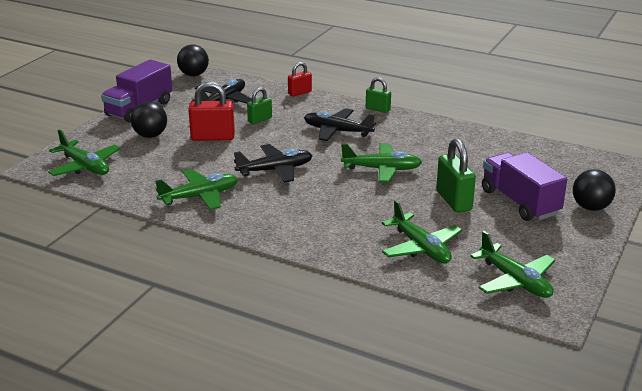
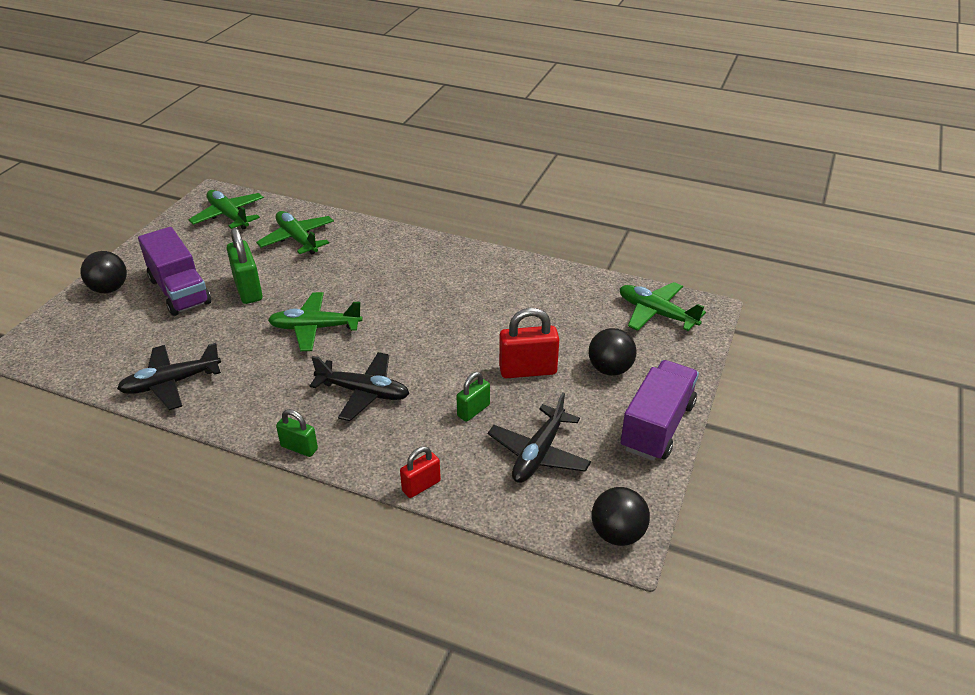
camera: 175 degrees right, 10 degrees up
green plane [155,169,238,210] -> none
black plane [234,144,313,183] -> black plane moved to [117,343,221,410]

